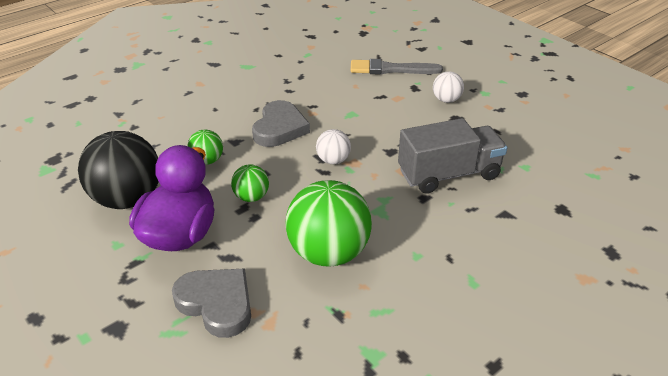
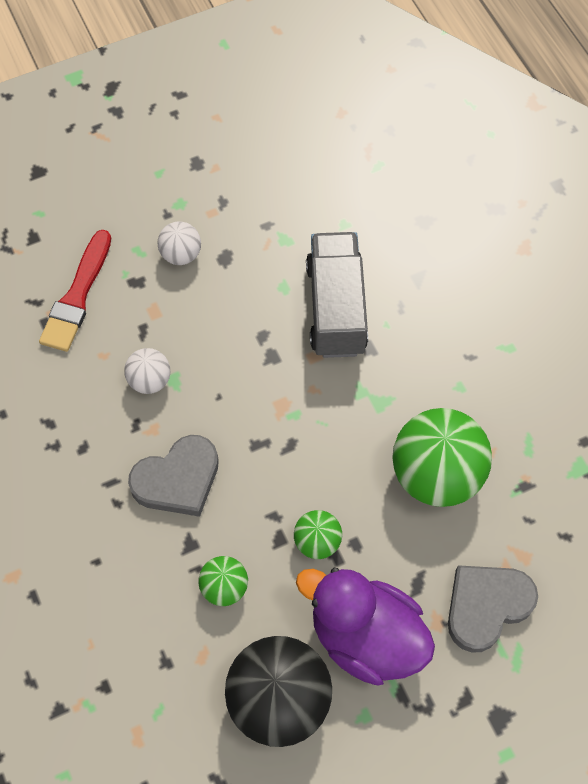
camera: 75 degrees left, 25 degrees up
grey heart [252,100,310,147] -> grey heart turned 120 degrees clockwise [128,435,219,517]
white ball [316,129,351,164] -> white ball moved to [124,348,170,394]
grey brush [351,59,443,74] -> red brush [39,230,111,352]

